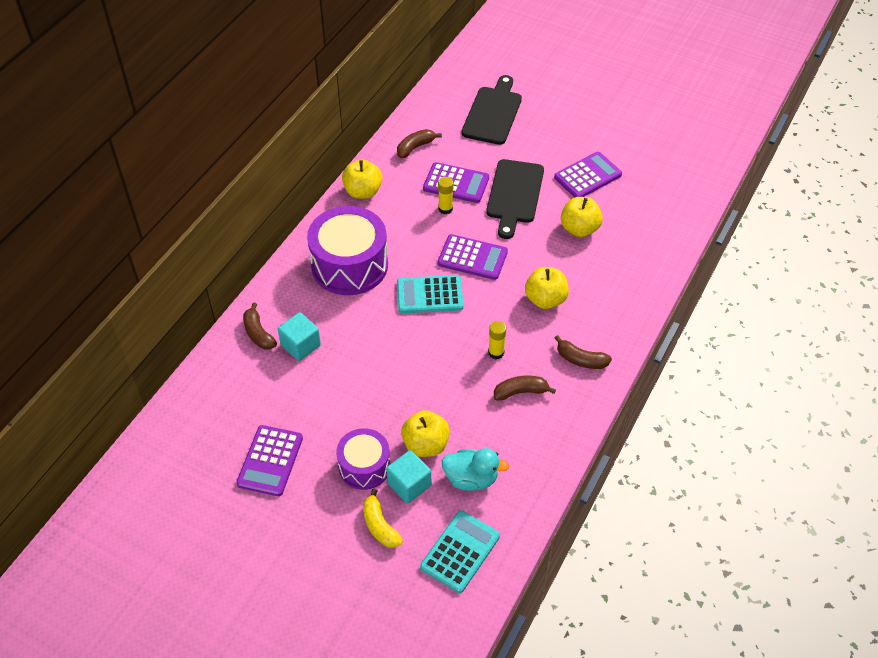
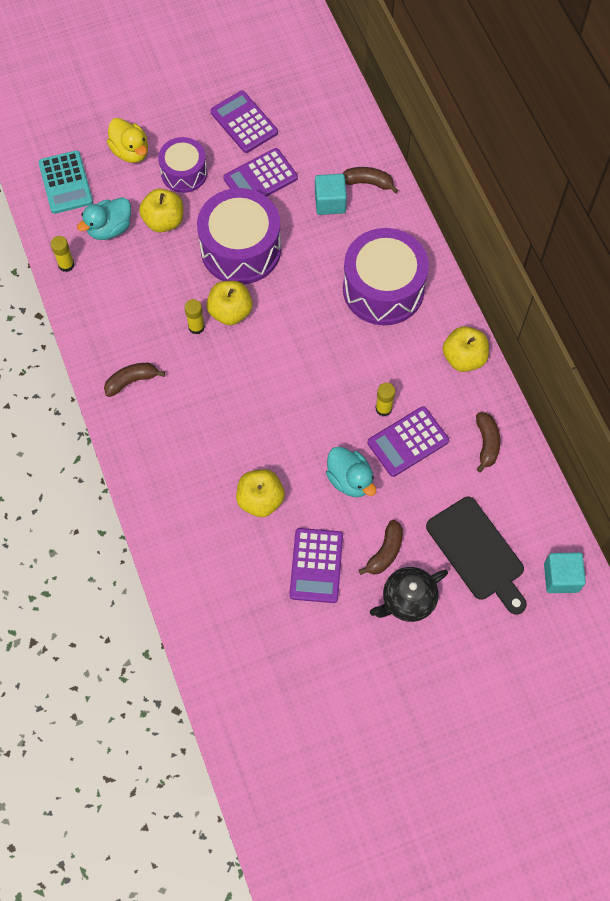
camera: 130 degrees right, 15 degrees up
yellow banana [363,488,403,548] -> yellow duck [107,118,148,163]
turquoise cube [386,450,431,504] -> turquoise cube moved to [544,552,586,593]
turquoise calculator [397,275,463,313] -> none
purple calculator [438,234,508,280] -> purple calculator moved to [223,148,298,197]
black cutting board [486,159,544,239] -> turquoise duck [326,447,376,497]
brown banana [494,376,556,401] -> brown banana moved to [359,520,403,575]
yellow apple [525,267,569,309] -> yellow apple moved to [207,281,253,325]
none -> yellow glue stick [50,236,74,272]
none -> purple drum [197,188,281,284]
none -> black teapot [370,567,448,622]

